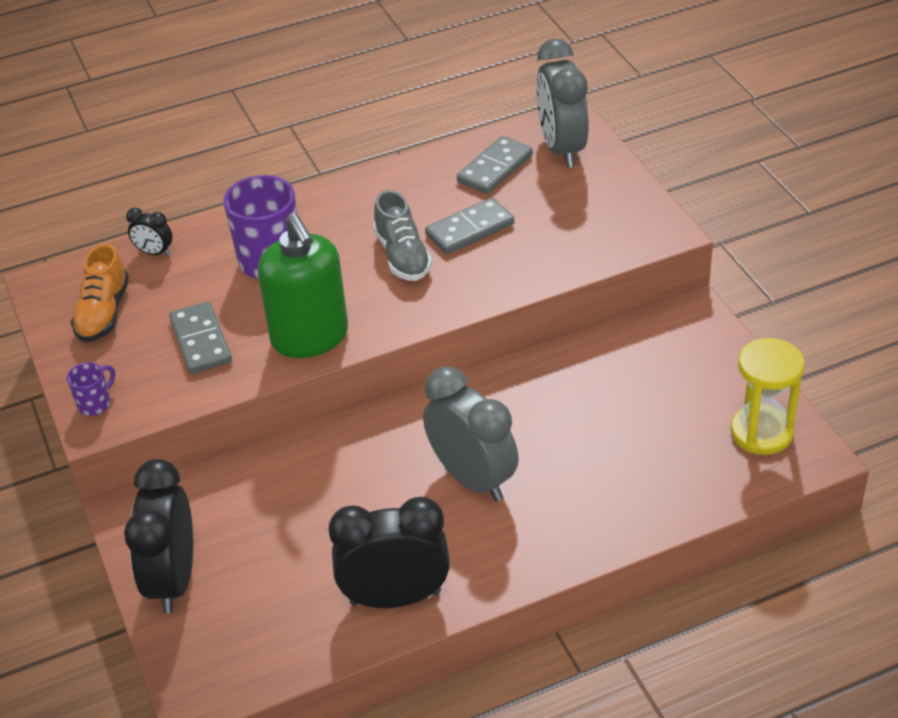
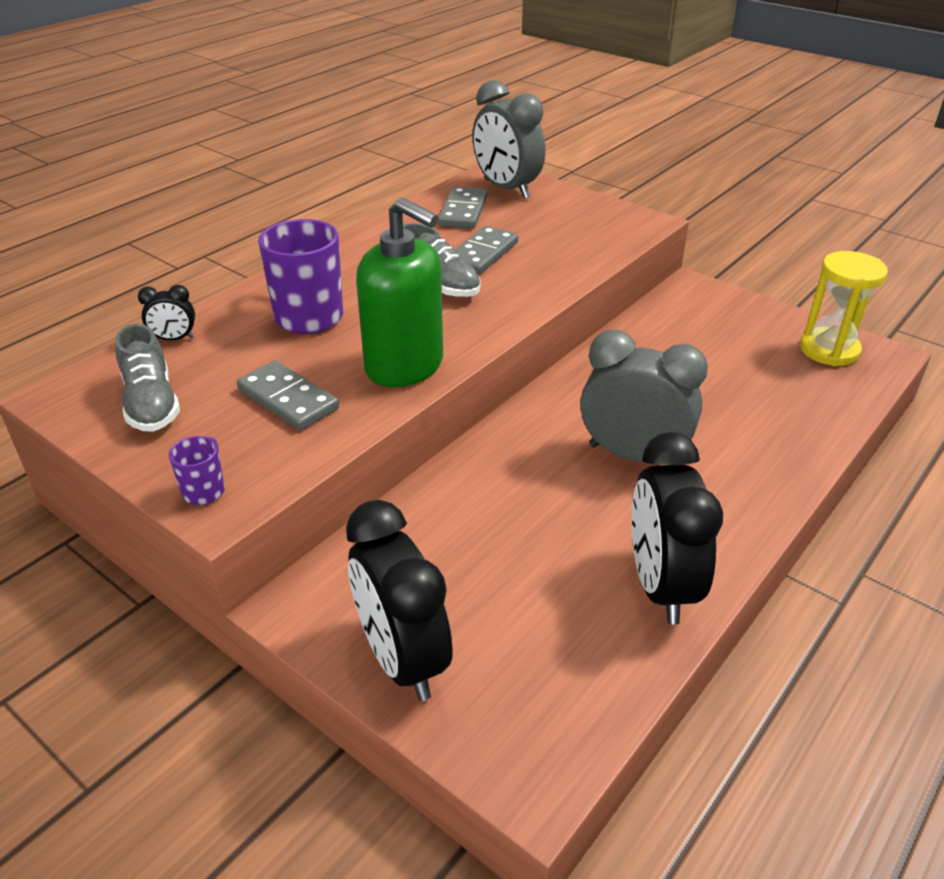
camera: 30 degrees left, 5 degrees down
orange shoe [71,243,129,342] -> grey shoe [115,324,180,432]
black clock [328,497,450,608] -> black clock turned 60 degrees counterclockwise [631,432,723,625]

